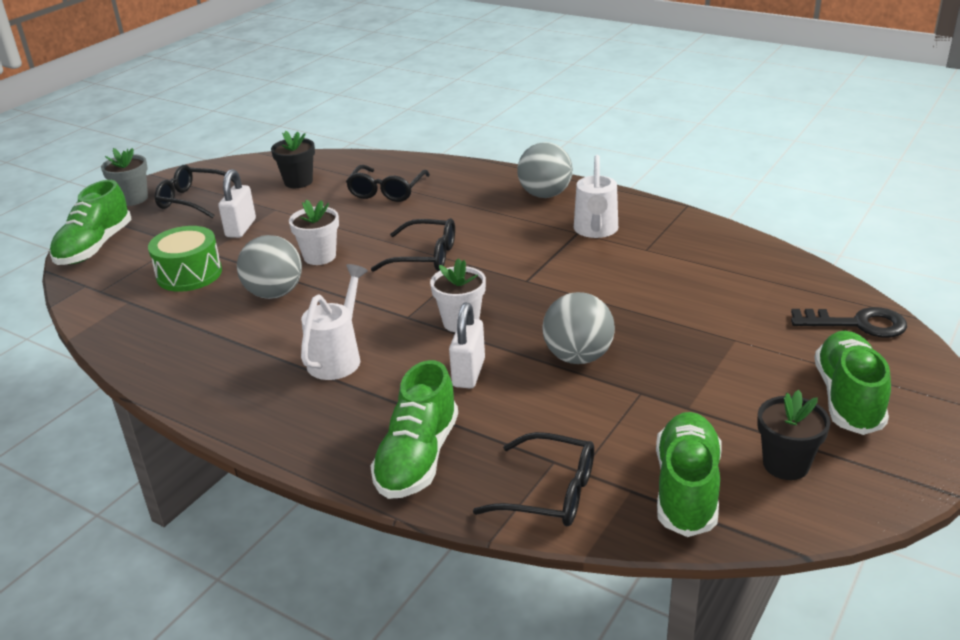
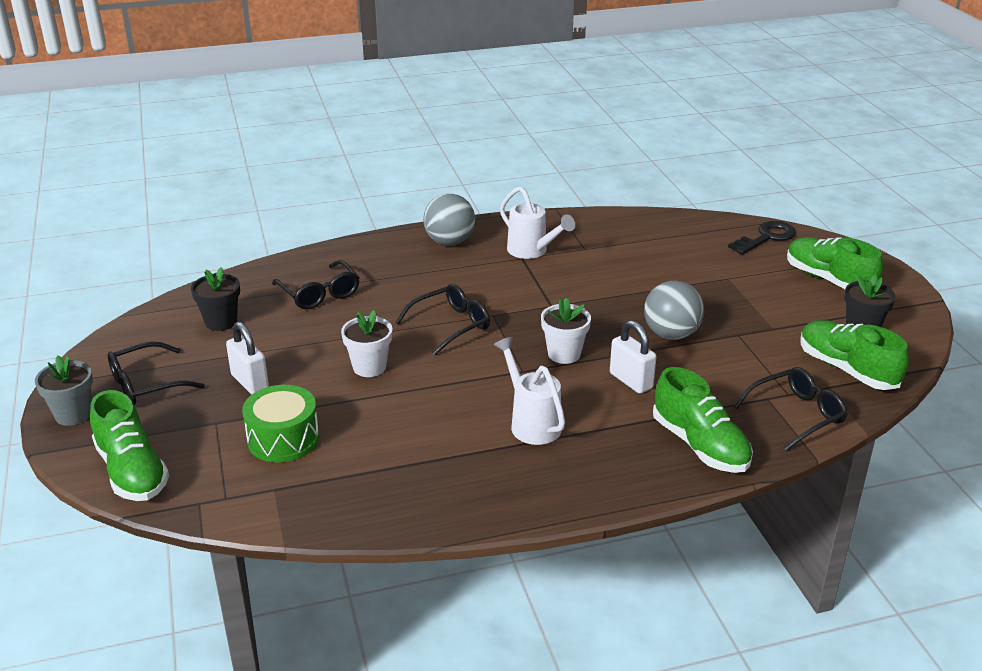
camera: 50 degrees left, 0 degrees up
grey ball [237,235,302,299] -> none

